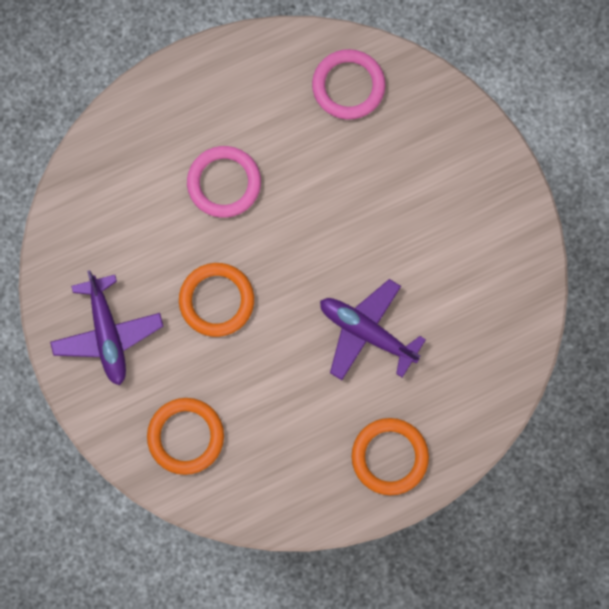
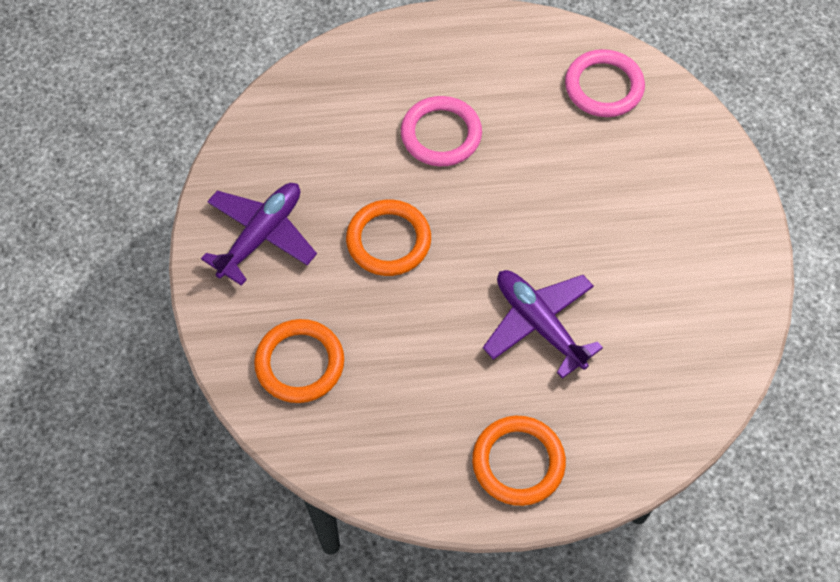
camera: 20 degrees right, 15 degrees down
purple plane [50,270,163,385] -> purple plane turned 150 degrees counterclockwise [201,183,317,286]

